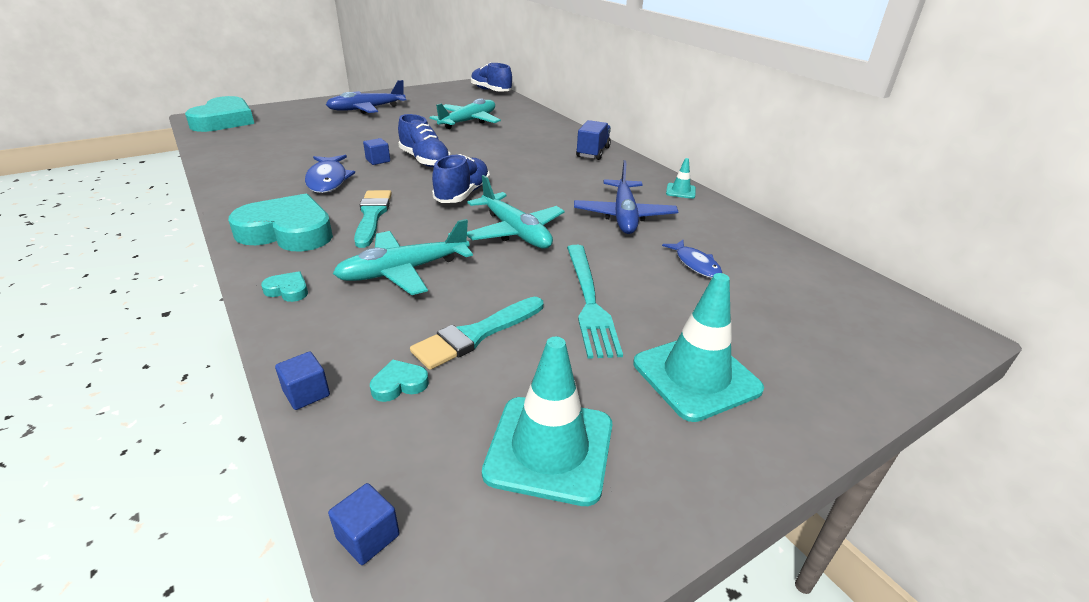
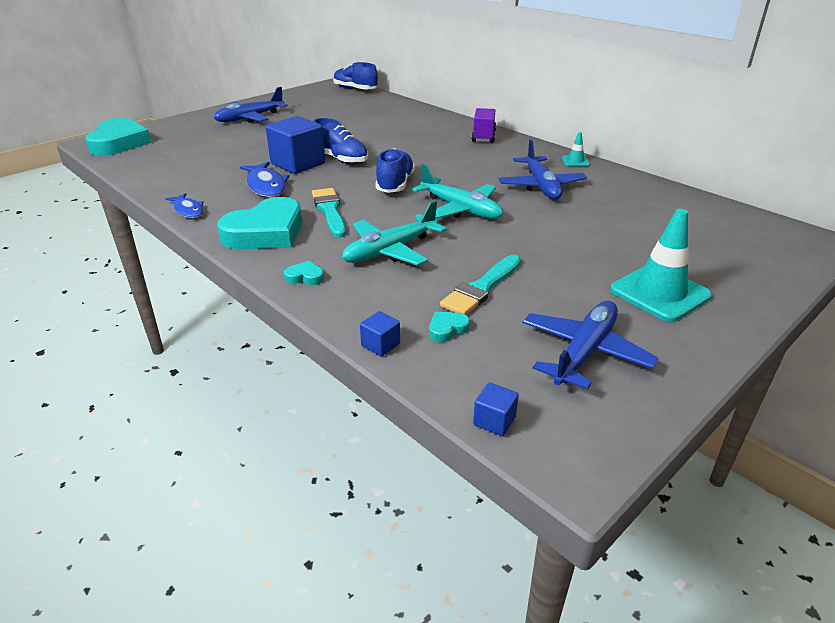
camera: 10 degrees left, 0 degrees up
turquoise heart [228,194,333,251] -> turquoise heart turned 135 degrees clockwise [217,197,302,249]
blue cube [363,138,390,165] -> blue cube [266,116,325,174], size x2.26
turquoise plane [430,98,501,129] -> none
turquoise traffic cone [482,337,612,506] -> blue plane [523,301,658,390]
turquoise fork [567,245,623,359] -> none
blue truck [576,120,611,160] -> purple truck [472,108,496,143]
blue fish [662,240,722,278] -> blue fish moved to [166,193,204,218]

